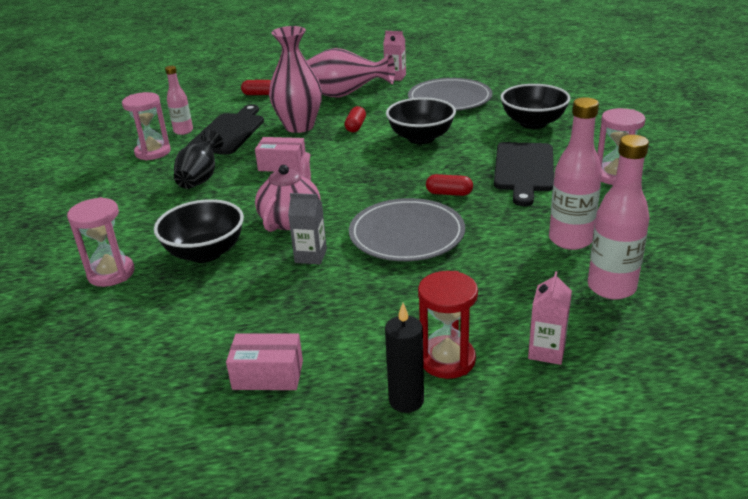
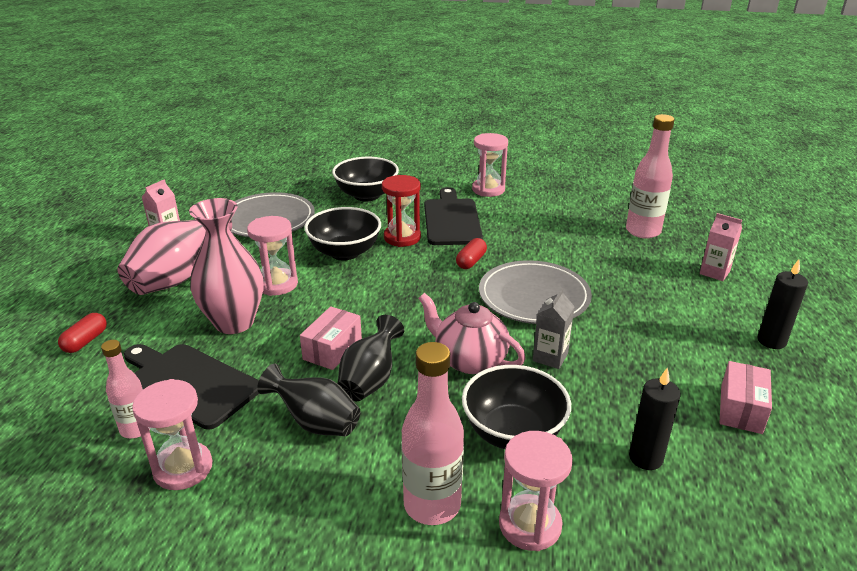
camera: 75 degrees left, 0 degrees up
red capsule [345,106,366,132] -> pink hourglass [247,216,298,296]
red hourglass [418,271,478,379] -> red hourglass moved to [382,175,421,247]
black cutting board [494,142,554,206] -> black cutting board turned 120 degrees counterclockwise [424,187,483,245]
pink bottle [549,97,602,250] -> pink bottle moved to [401,342,464,525]
none -> black vase [338,315,404,401]
none -> black candle [629,367,681,470]

